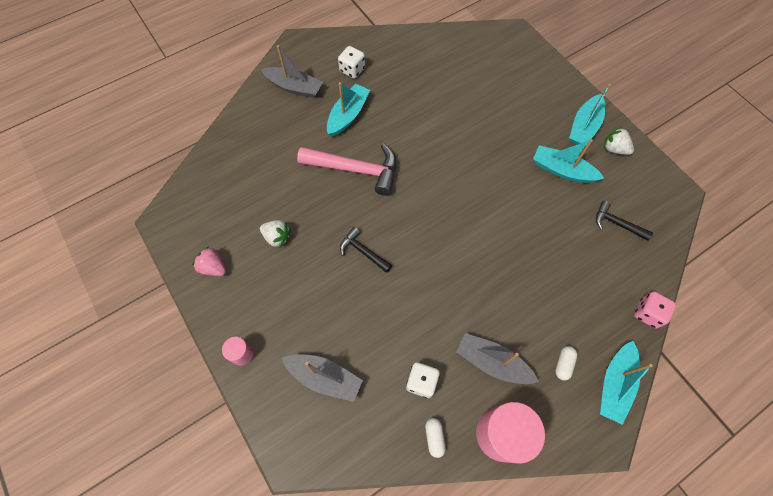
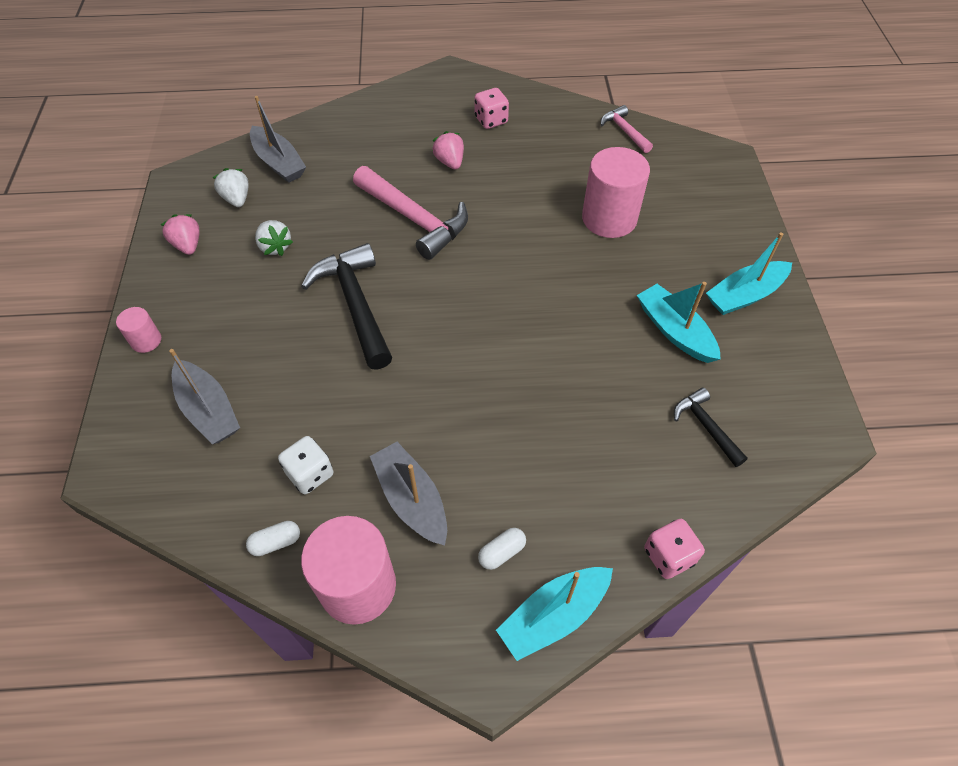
camera: 30 degrees right, 10 degrees down
grey boat [261,45,323,98] -> grey boat moved to [250,96,306,183]
turquoise boat [327,82,370,137] -> pink strawberry [432,131,464,170]
white dice [338,46,365,79] -> pink dice [475,88,509,129]
black hammer [340,227,392,273] -> black hammer [301,243,392,370], size x1.87
white capsule [425,418,446,458] -> white capsule turned 45 degrees clockwise [246,521,300,556]
white strawberry [604,127,634,155] -> white strawberry moved to [213,168,249,207]
none -> pink cylinder [582,147,650,238]
none -> pink hammer [601,105,653,153]

